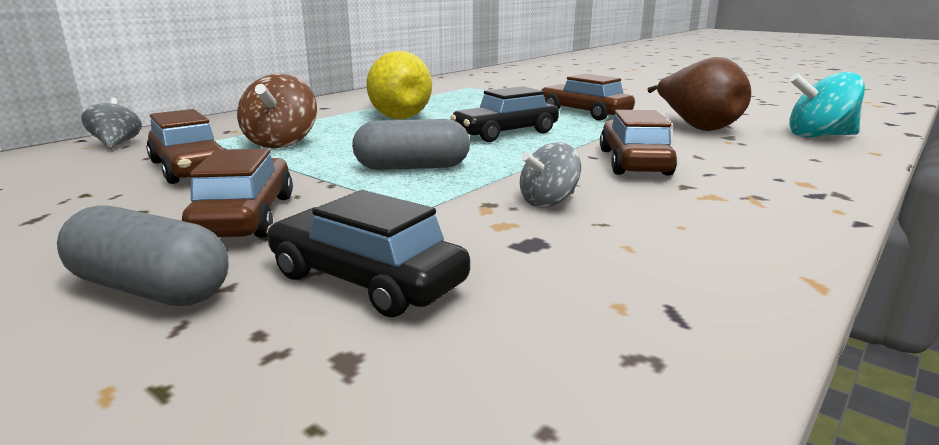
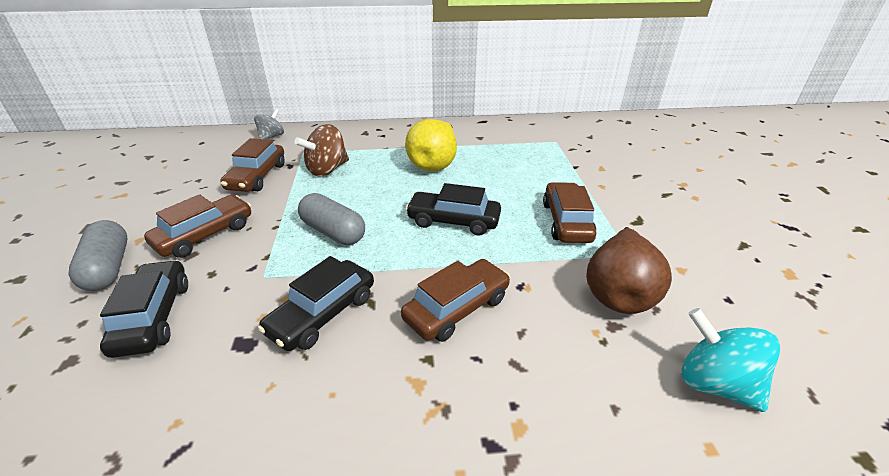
camera: 45 degrees right, 15 degrees up
grey spinning top [520,143,581,207] -> black car [258,256,374,351]

